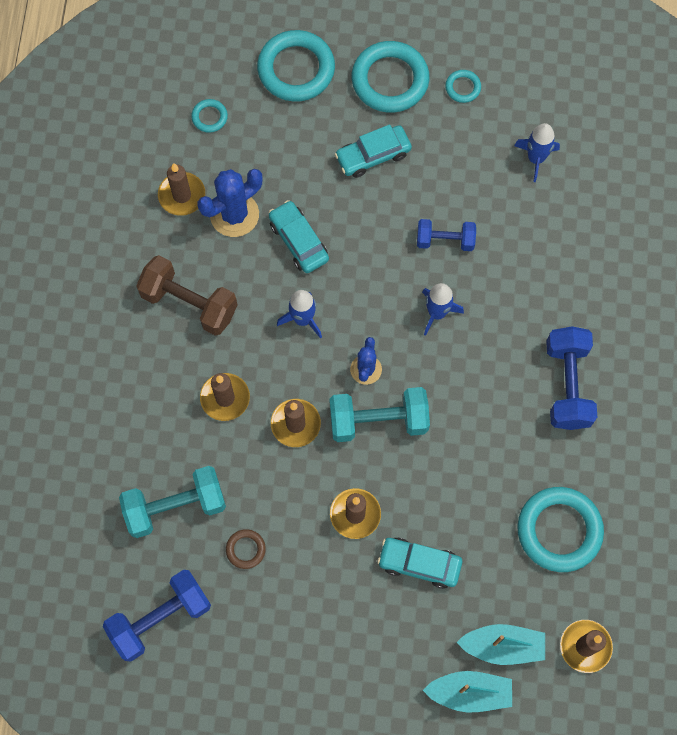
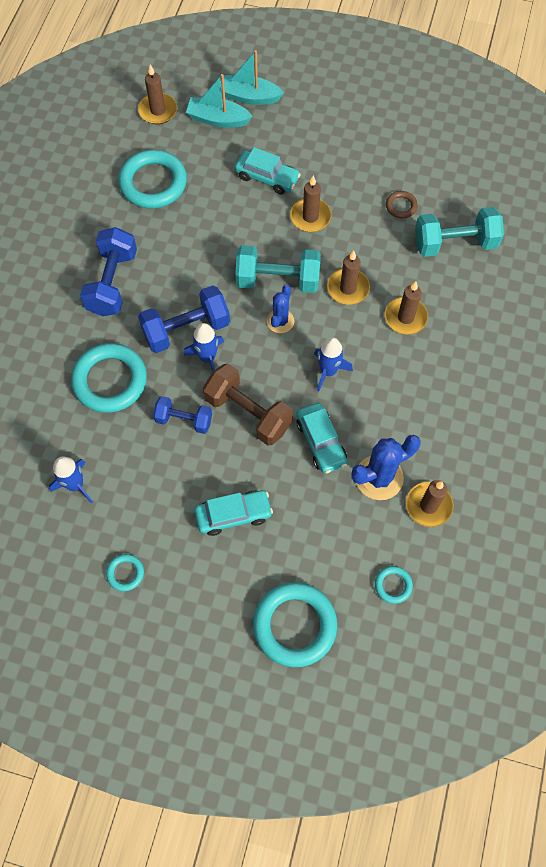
camera: 170 degrees left, 5 degrees down
blue dumbbell [103,570,211,662] -> blue dumbbell moved to [138,285,230,353]
brown dumbbell [136,255,237,336] -> brown dumbbell moved to [203,363,293,446]
turquoise ring [352,41,429,113] -> turquoise ring moved to [71,343,147,413]

